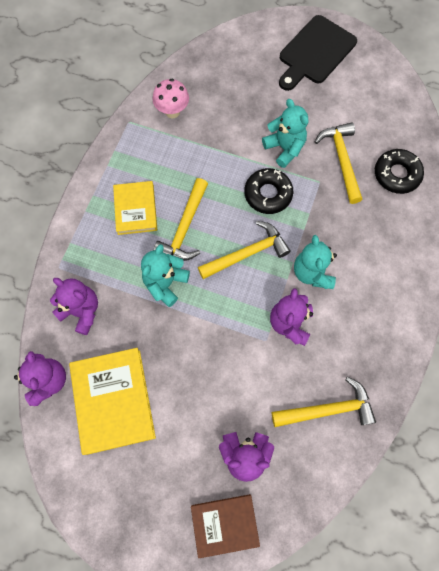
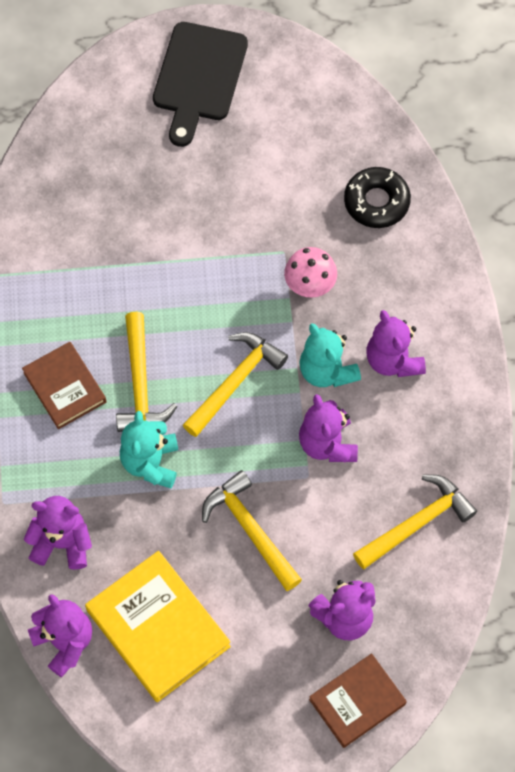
camera: 25 degrees left, 5 degrees down
yellow book [113,181,157,235] -> brown book [22,342,107,429]
pink mushroom [152,79,189,118] -> pink mushroom moved to [284,247,337,298]
black donut [244,168,293,214] -> none
turquoise teddy bear [262,99,309,168] -> none
yellow hammer [315,122,363,204] -> yellow hammer moved to [202,470,302,591]
none -> purple teddy bear [366,310,426,377]

